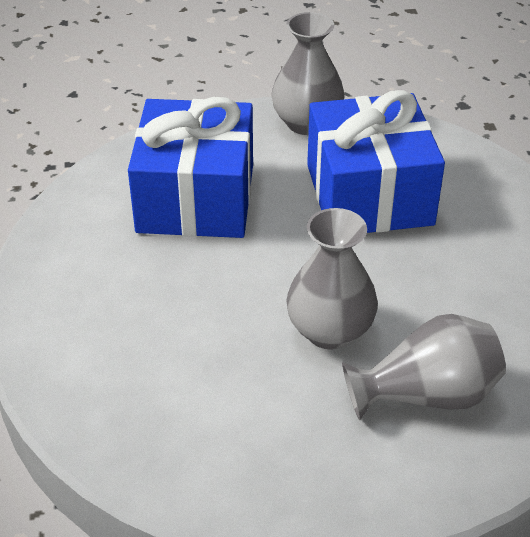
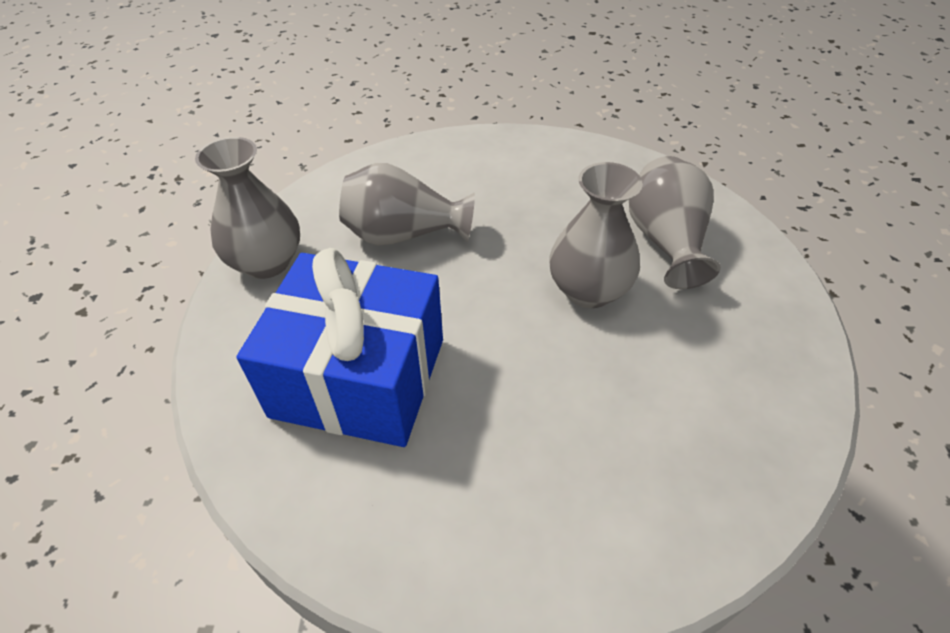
camera: 80 degrees left, 5 degrees up
blue gift [307,90,445,233] -> grey vase [339,163,475,246]

